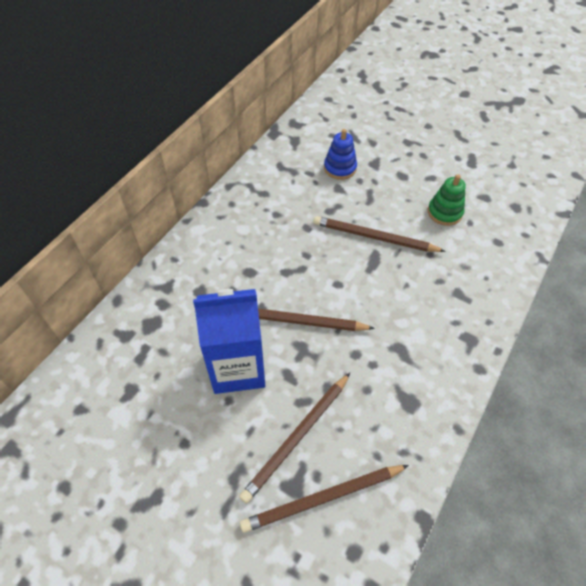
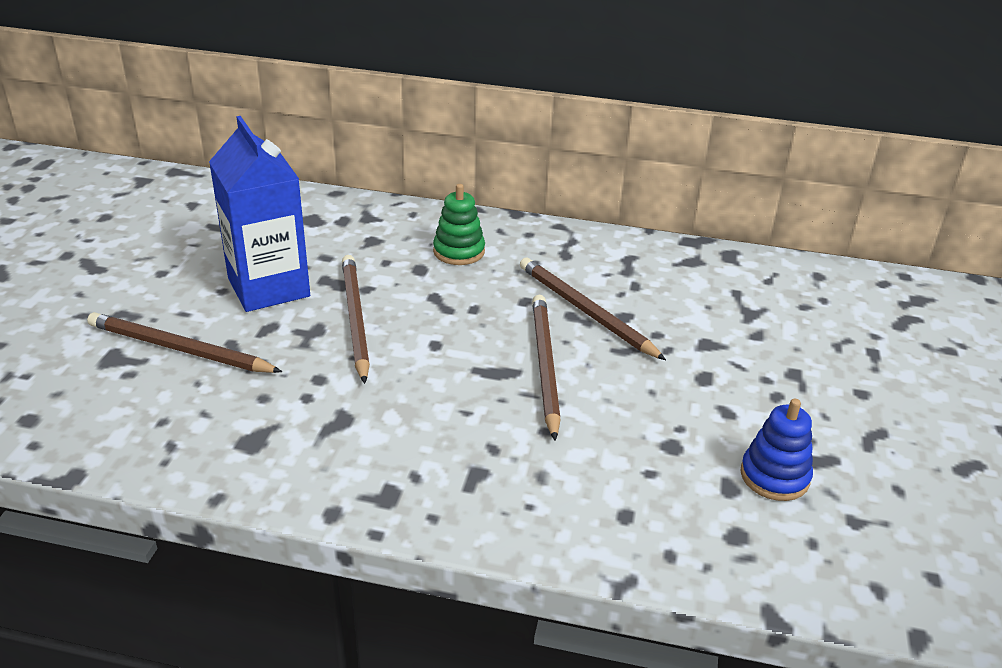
camera: 70 degrees right, 20 degrees down
brown pencil [240,465,409,533] -> brown pencil moved to [520,257,666,360]
blue stacking toy [324,129,357,180] -> blue stacking toy moved to [740,398,813,501]
green stacking toy [428,174,466,226] -> green stacking toy moved to [433,184,485,265]

